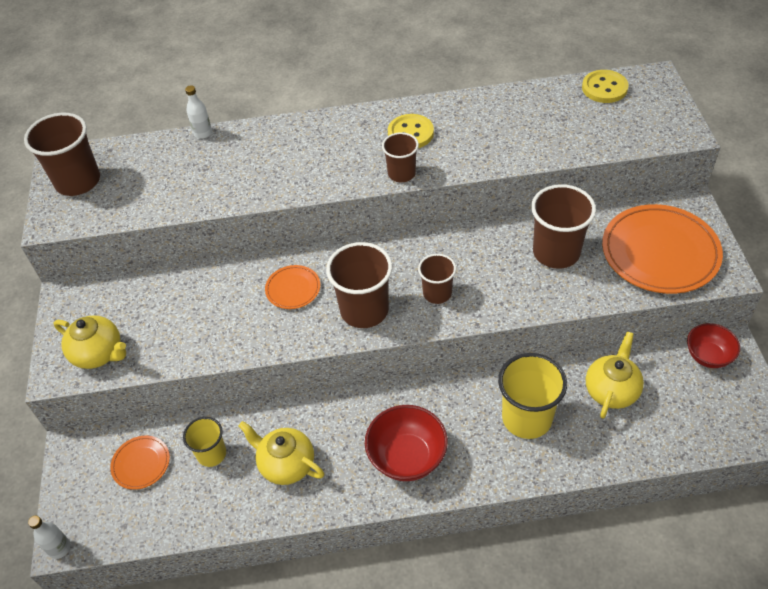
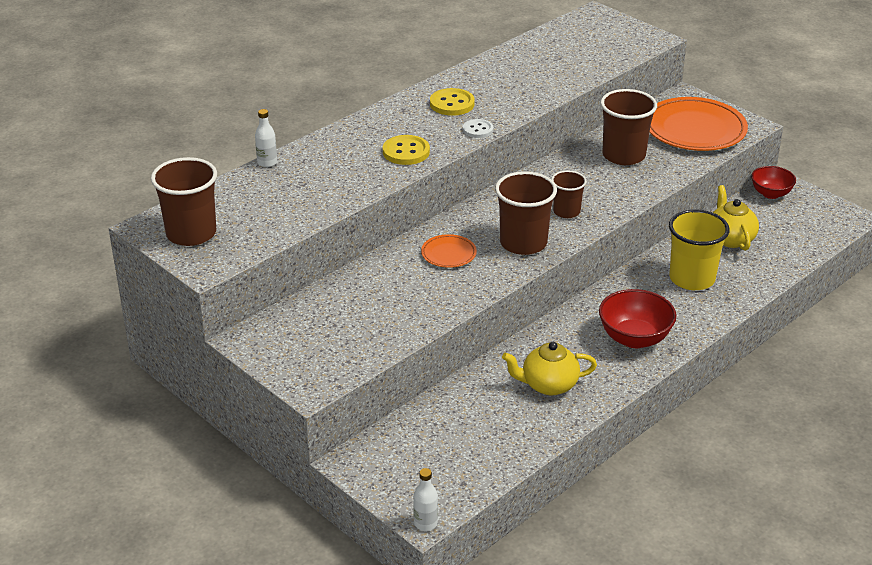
camera: 40 degrees left, 15 degrees down
yellow teapot [54,315,126,369] -> none
orange plate [110,436,170,490] -> none
yellow cup [183,417,226,467] -> none
brown cup [382,132,419,182] -> white button [463,119,493,138]
yellow button [582,70,629,103] -> yellow button moved to [383,135,430,165]

